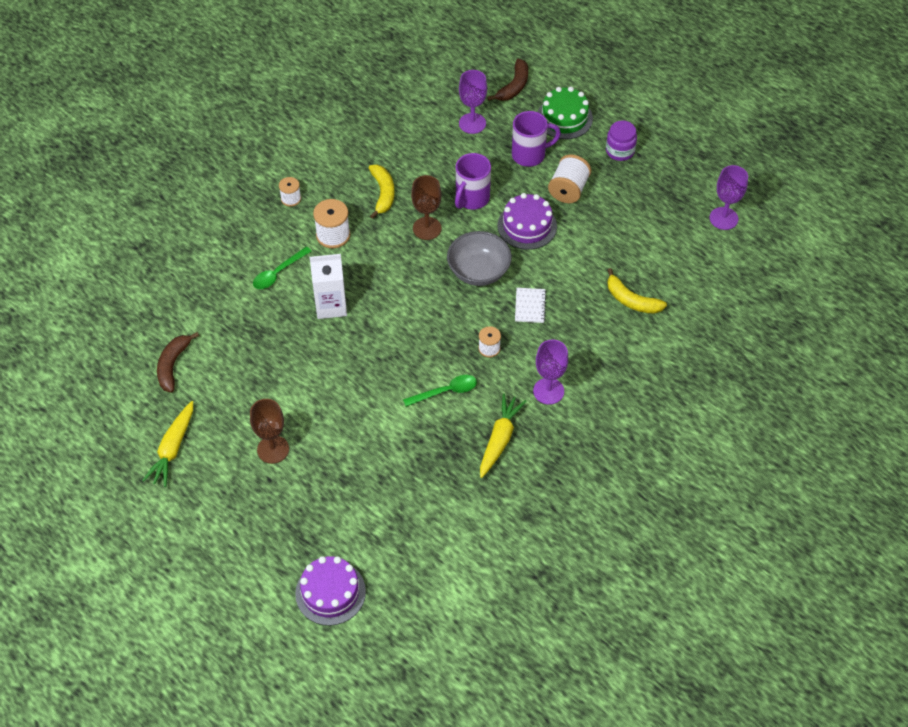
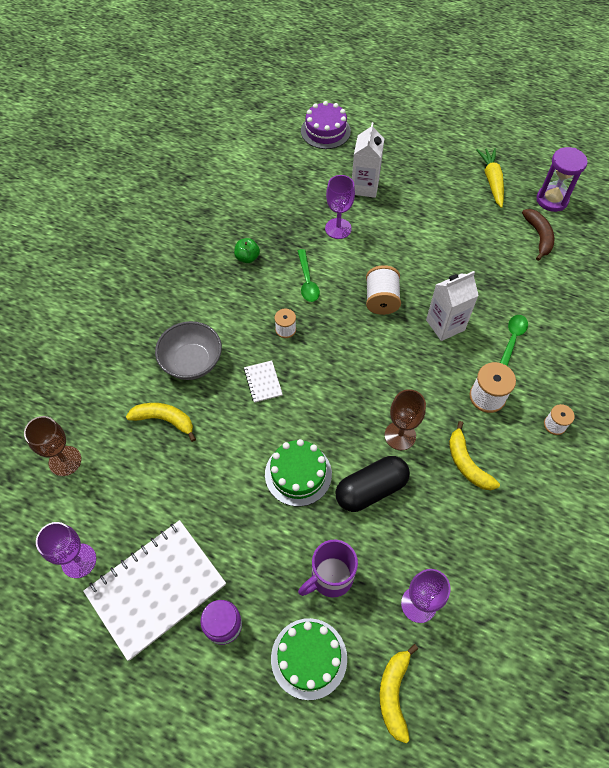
camera: 160 degrees right, 5 degrees up
brown goblet [250,399,289,464] -> brown goblet moved to [24,416,81,476]
green spoon [403,375,477,407] -> green spoon turned 60 degrees counterclockwise [298,249,320,302]
grey bowl [447,231,512,286] -> grey bowl moved to [155,321,222,380]
purple mug [455,153,491,210] -> black capsule [336,456,410,512]
yellow carrot [480,394,526,478] -> green apple [234,238,260,263]
brown banana [487,59,528,101] -> yellow banana [380,644,418,743]
purple cake [498,193,557,250] -> green cake [265,439,332,507]
purple goblet [533,340,568,405] -> purple goblet moved to [325,175,355,239]
white spool [548,154,591,203] -> white spool moved to [366,265,401,315]
none -> white notebook [83,520,226,661]
none -> white carton [352,122,384,198]
none -> purple hourglass [536,147,588,212]

